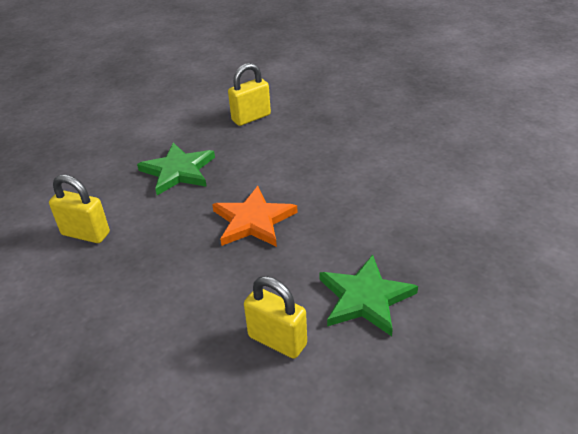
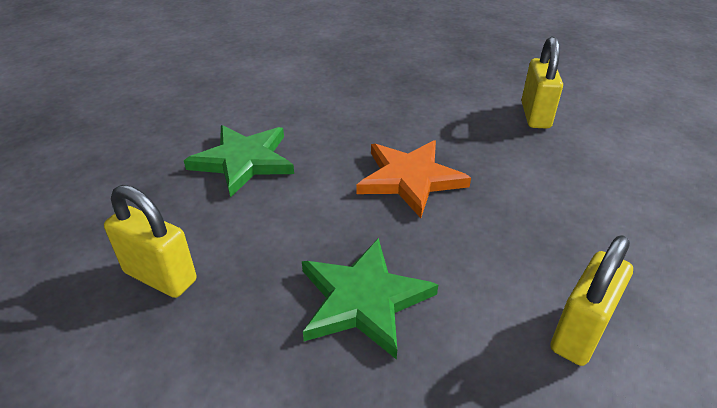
camera: 120 degrees left, 0 degrees up
yellow padlock [49,175,110,243] -> yellow padlock turned 45 degrees clockwise [551,235,633,366]
green star [319,255,418,336] -> green star moved to [184,125,294,198]

